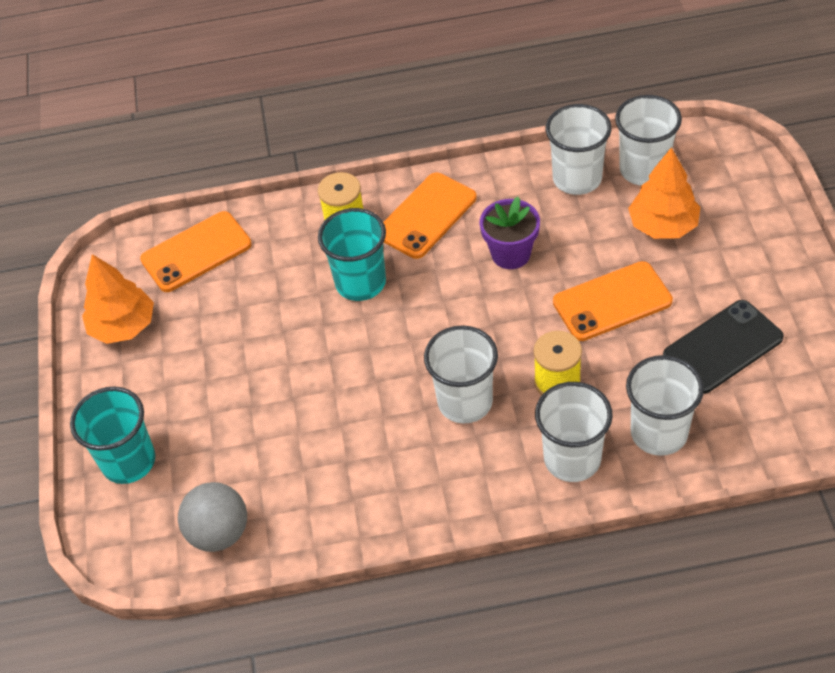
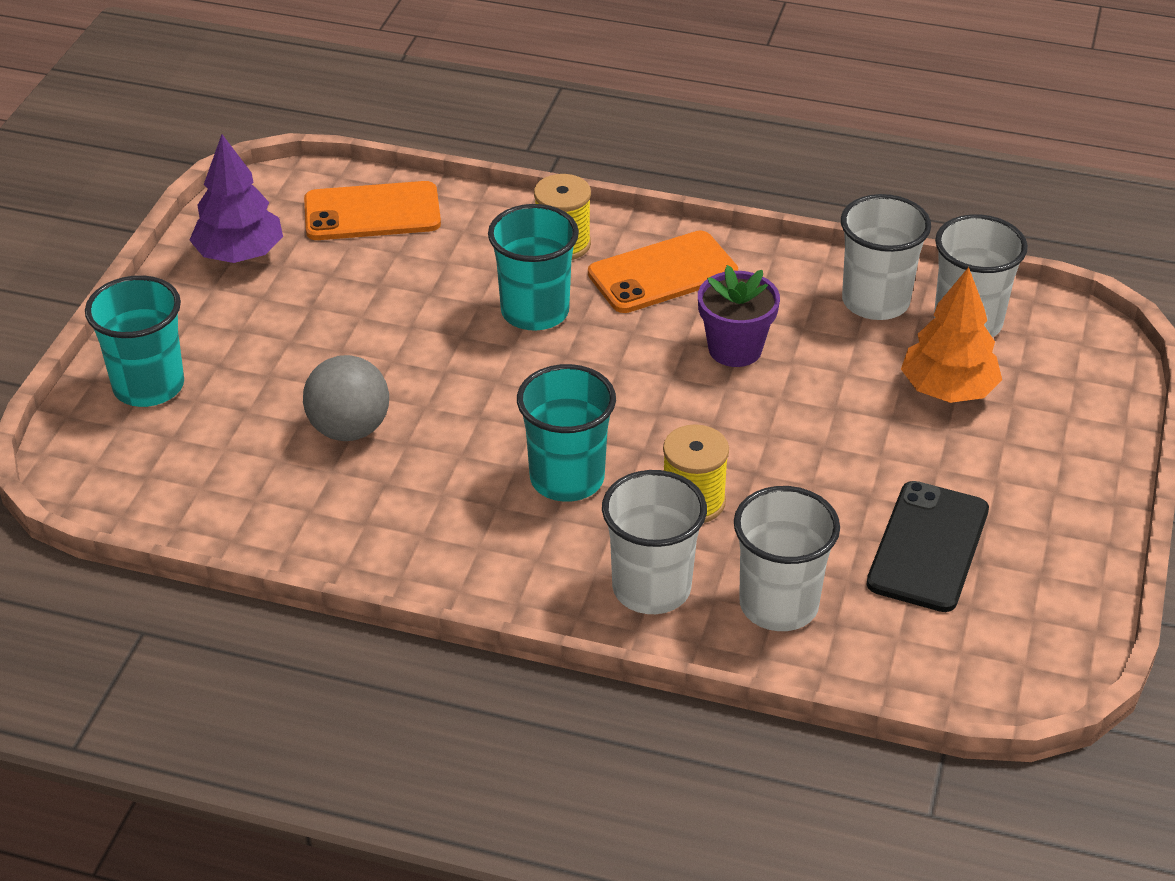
camera: 20 degrees right, 10 degrees down
orange tree [82,254,154,344] -> purple tree [189,134,283,263]
grey ball [178,482,247,552] -> grey ball moved to [303,355,389,441]
white cup [424,326,498,423] -> turquoise cup [517,364,616,502]
orange phone [553,261,673,341] -> none
black phone [663,300,784,394] -> black phone turned 60 degrees counterclockwise [867,481,989,612]

